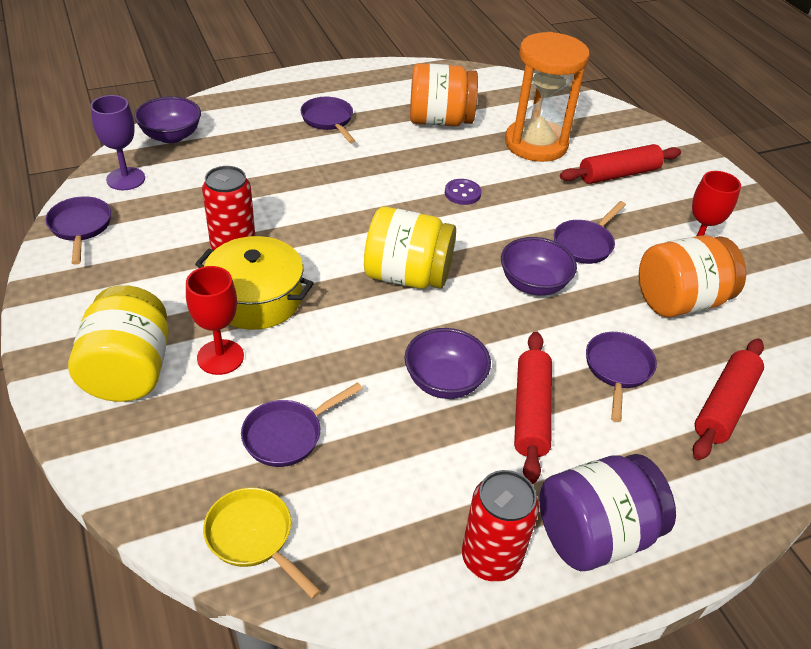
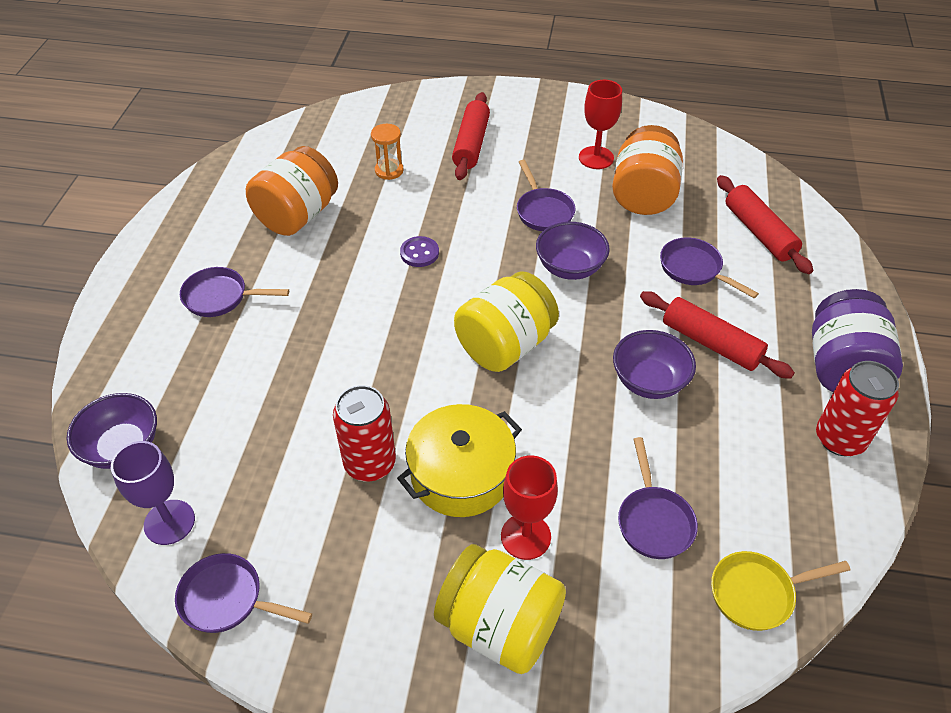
camera: 55 degrees left, 5 degrees up
orange hourglass [505,32,590,162] -> orange hourglass [371,124,403,180], size x0.43

